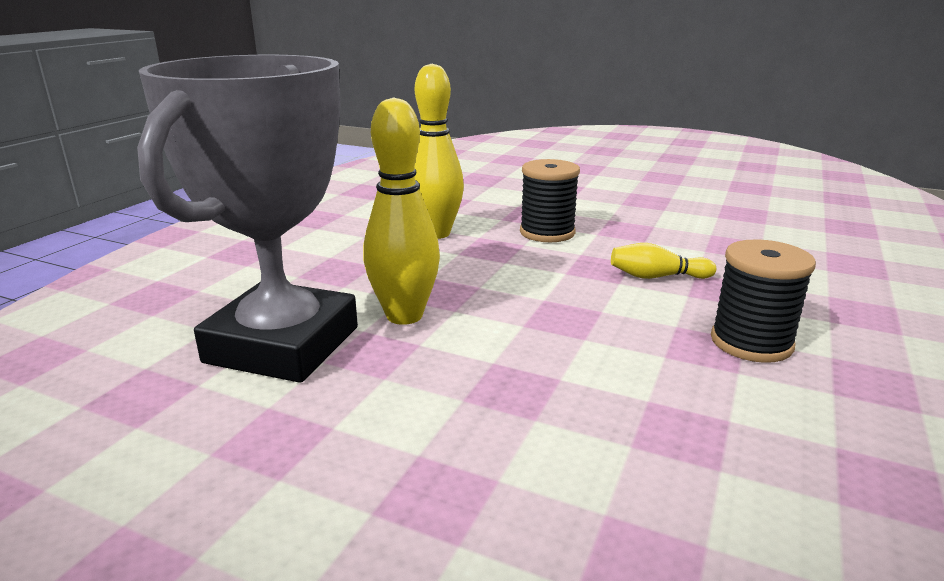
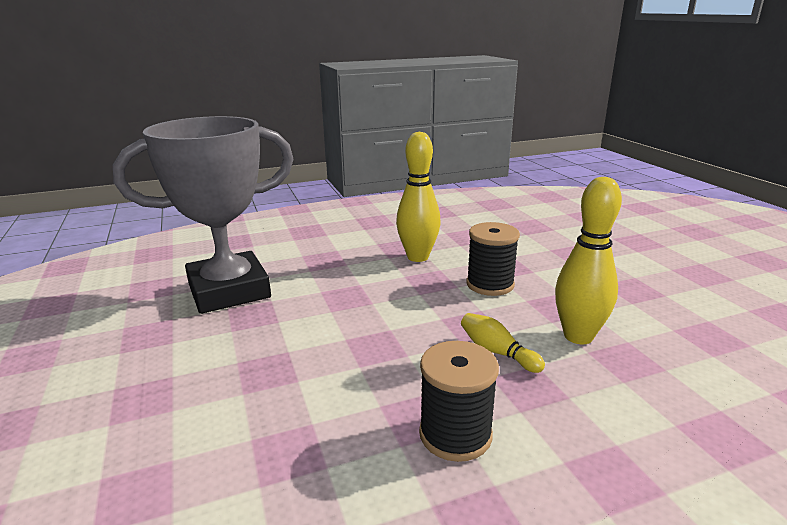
camera: 45 degrees right, 0 degrees up
yellow bowling pin [363,97,440,325] -> yellow bowling pin moved to [555,177,622,344]

